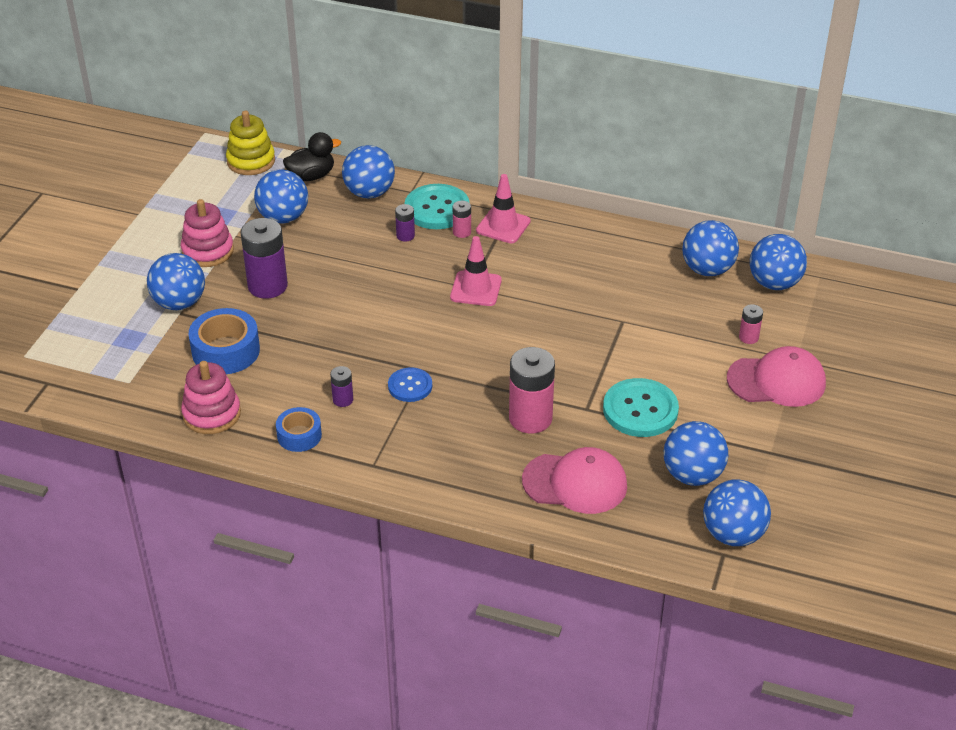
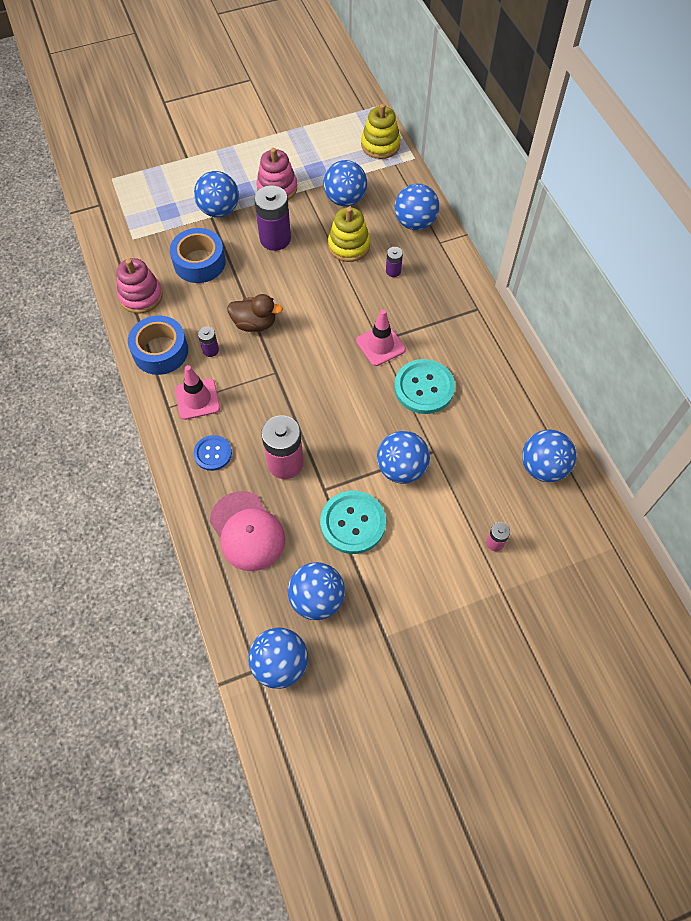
camera: 50 degrees right, 20 degrees up
blue tape [276,407,322,452] -> blue tape [128,315,188,375], size x1.61
black duck [283,132,341,181] -> none
blue button [388,367,432,402] -> blue button moved to [194,435,232,471]
turquoise button [404,184,470,229] -> turquoise button moved to [394,359,455,414]
pink battery [453,201,471,238] -> none
pink traffic cone [476,174,531,243] -> pink traffic cone moved to [175,365,220,420]
pink cap [727,346,826,407] -> none
blue ball [750,234,807,290] -> blue ball moved to [377,431,430,484]
none -> brown duck [227,294,283,332]
none -> yellow stacking toy [328,207,370,262]

